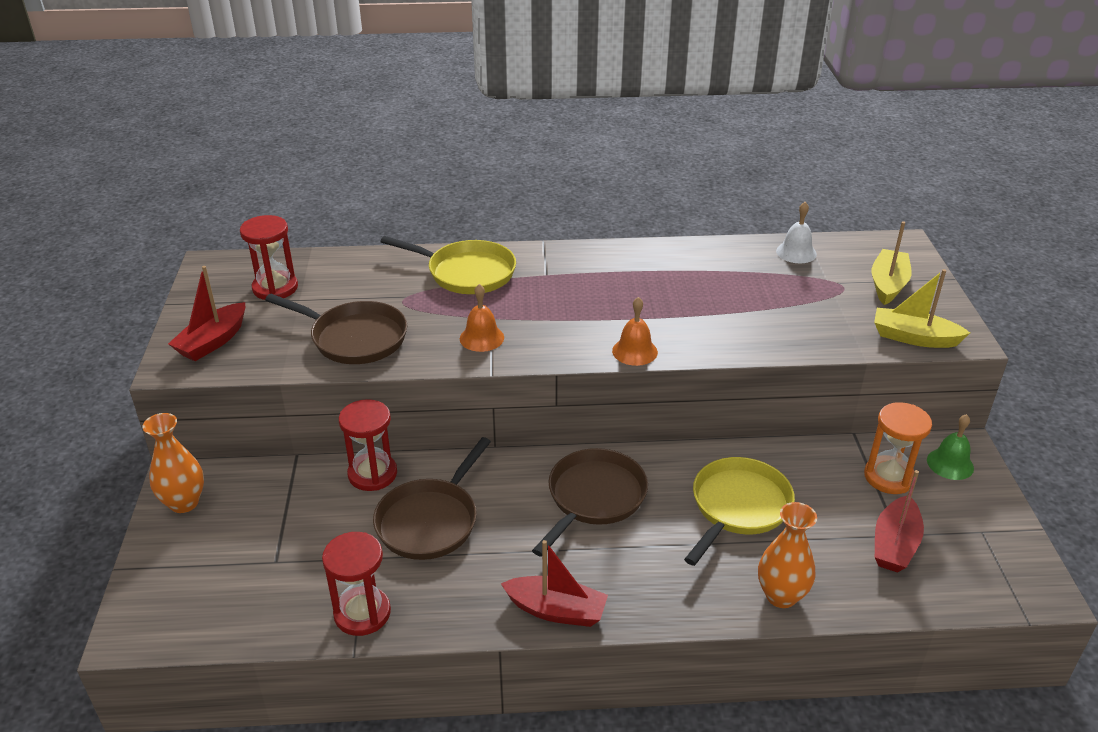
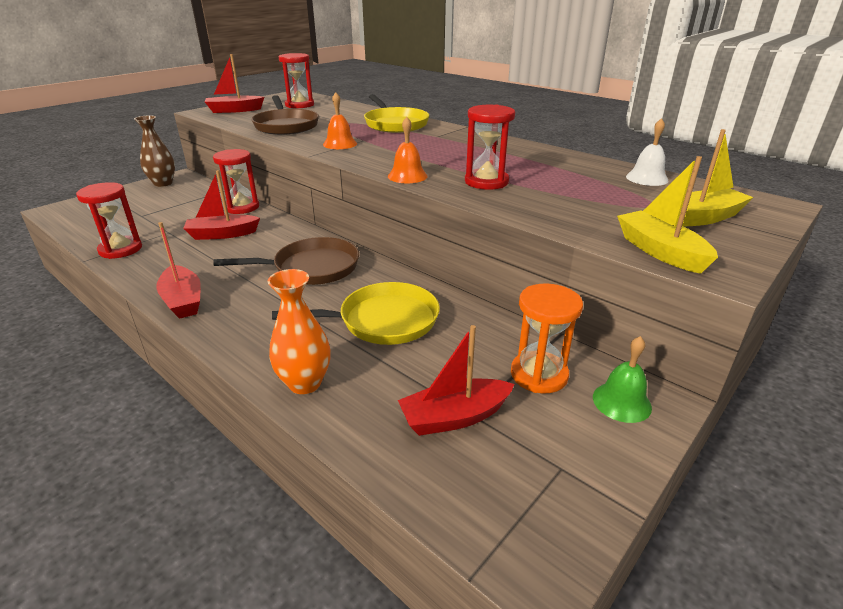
camera: 45 degrees right, 5 degrees down
orange vase [143,413,204,513] -> brown vase [134,115,175,187]
brown pan [373,437,491,560] -> red boat [183,170,260,240]
none -> red hourglass [465,105,515,190]

